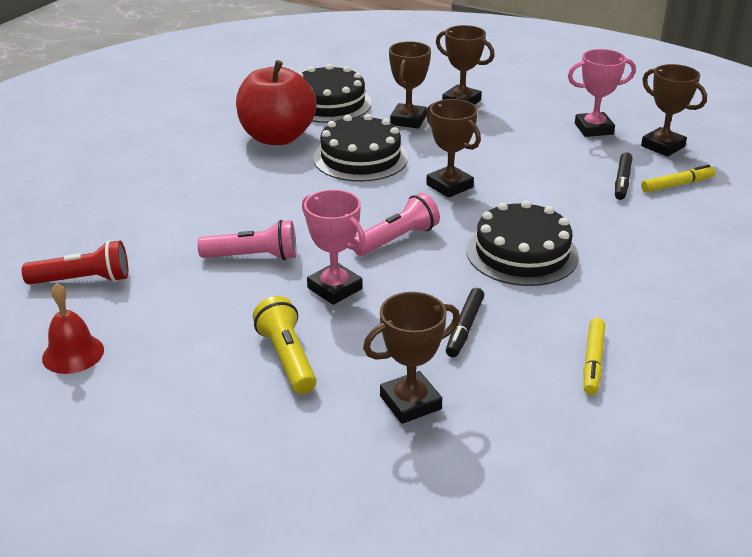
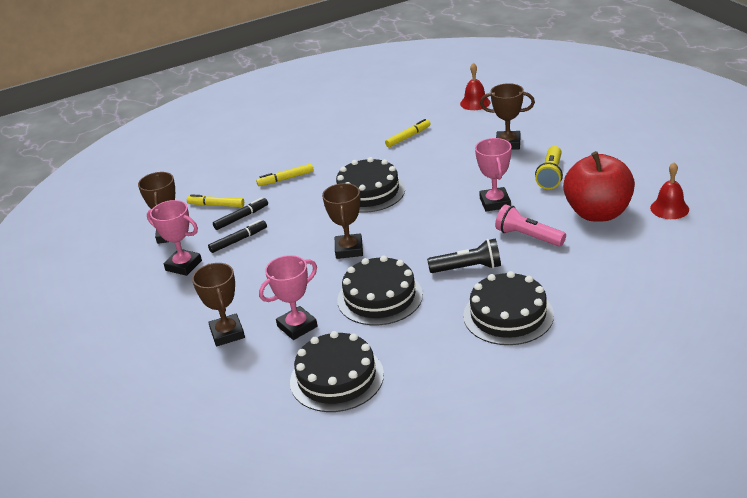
camera: 140 degrees left, 0 degrees up
red flashlight [22,240,128,285] -> none
red apple [236,60,316,145] -> red apple moved to [563,151,635,222]
pink flashlight [352,193,440,256] -> none
brown trophy [389,41,431,129] -> pink trophy [259,255,317,340]
black marker [446,288,485,357] -> black marker moved to [208,220,267,253]
none -> yellow marker [256,164,313,186]
none -> black flashlight [427,238,501,273]
none -> red bell [460,63,491,110]
none -> black cake [463,271,554,345]

